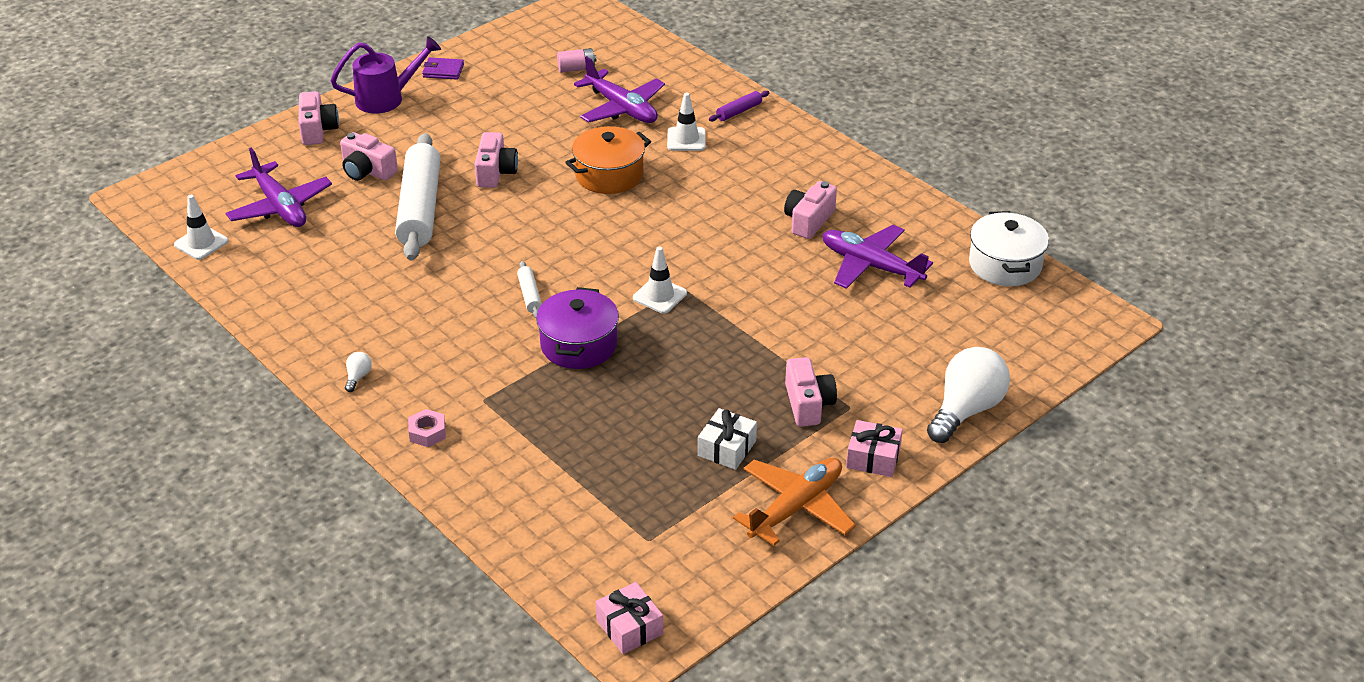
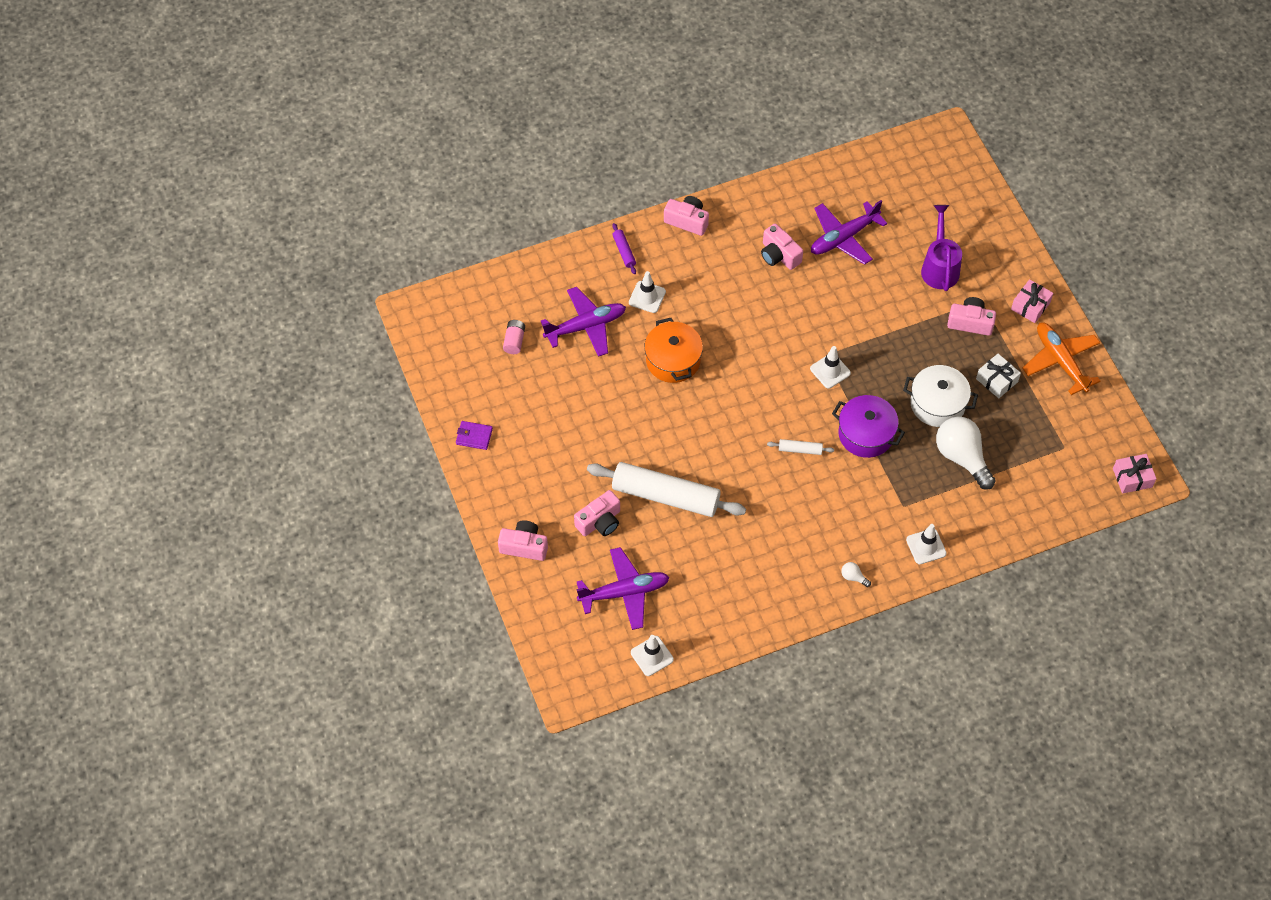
camera: 70 degrees left, 20 degrees up
purple watering can [331,36,441,114] -> purple watering can moved to [921,205,962,291]
pink nut [408,409,446,447] -> white traffic cone [906,524,946,564]
purple wallet [422,57,464,80] -> purple wallet turned 75 degrees clockwise [456,421,493,450]
pink camera [474,132,518,188] -> pink camera moved to [664,196,709,236]
white light bulb [927,347,1010,443] -> white light bulb moved to [936,417,996,490]
white pot [969,211,1049,286] -> white pot moved to [903,365,978,427]

